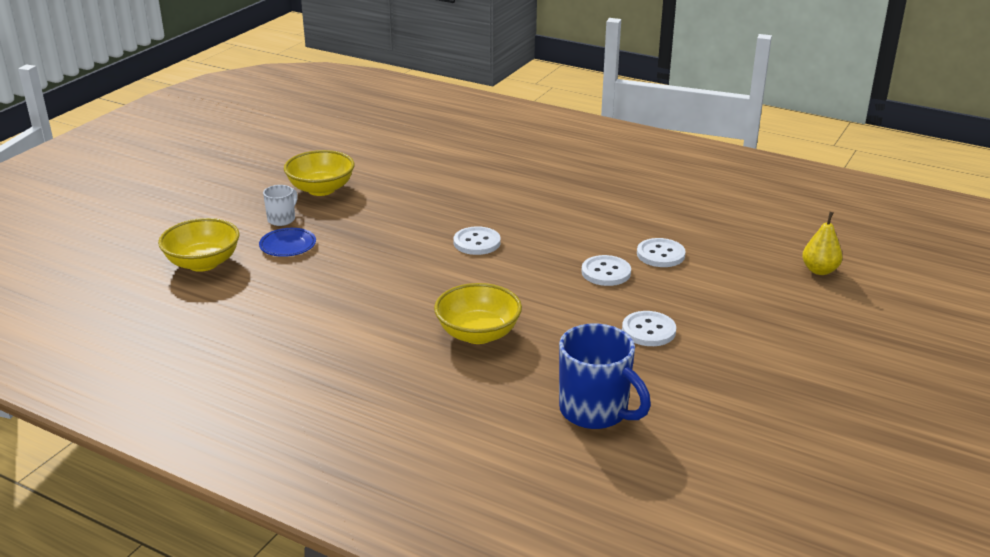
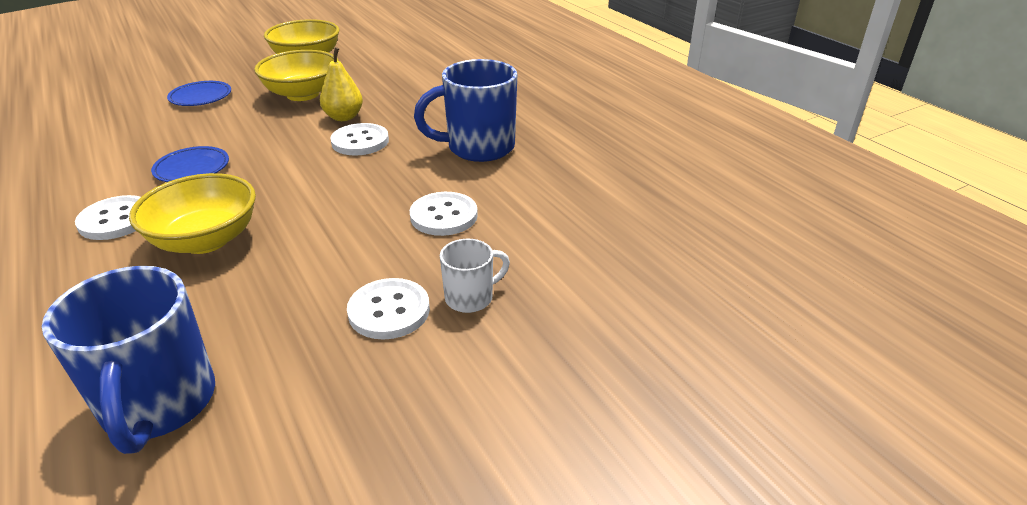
camera: 30 degrees right, 5 degrees up
yellow bowl [158,218,240,272] -> yellow bowl moved to [254,50,339,101]
white mug [263,185,298,226] -> white mug moved to [440,239,510,313]
white button [637,238,686,267] -> white button moved to [75,195,141,240]
yellow pear [802,212,842,275] -> yellow pear moved to [320,47,363,121]
none -> blue plate [151,146,229,182]
none -> blue mug [414,59,517,162]

